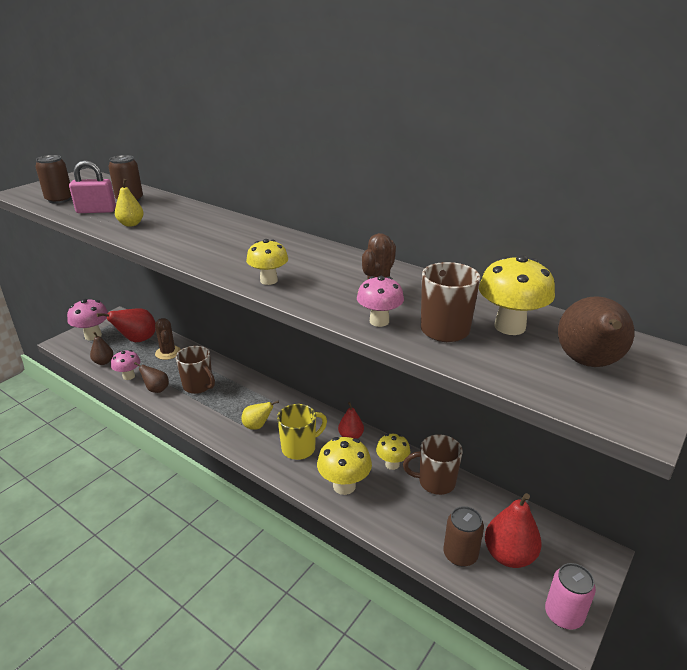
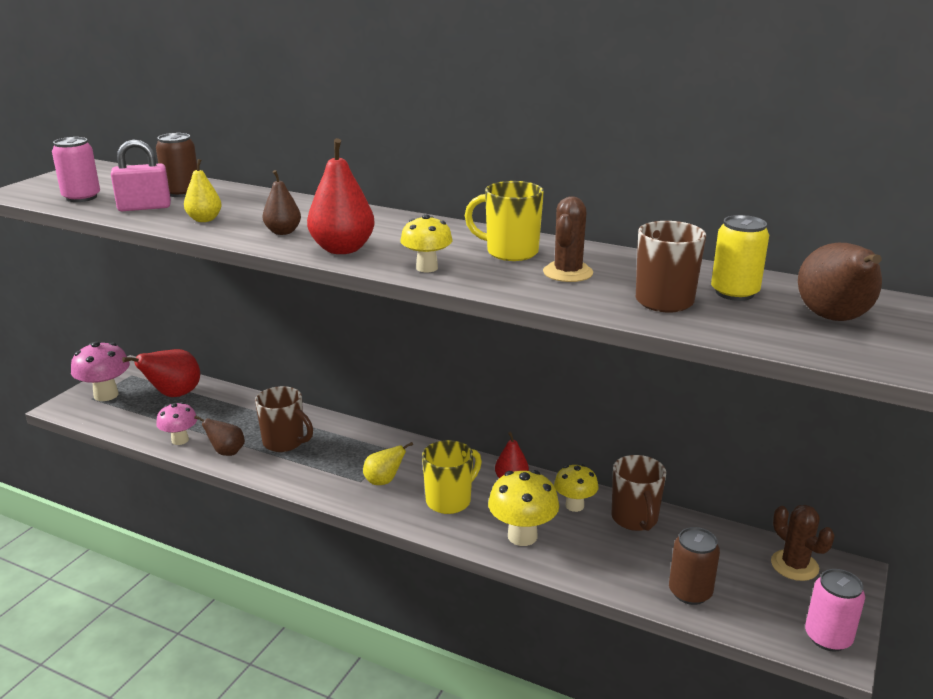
camera: 10 degrees left, 5 degrees down
brown can [35,155,71,204] -> pink can [52,137,100,202]
brown pear [90,331,113,365] -> brown pear moved to [263,170,301,235]
brown cactus [155,318,181,360] -> brown cactus moved to [771,505,834,581]
pink mushroom [357,276,404,327] -> none
brown mug [403,434,463,495] -> brown mug turned 90 degrees counterclockwise [611,455,666,531]
yellow mushroom [479,255,555,335] -> yellow can [711,215,769,301]
red pear [485,493,542,568] -> red pear moved to [307,138,375,254]
none -> yellow mug [465,181,544,261]

